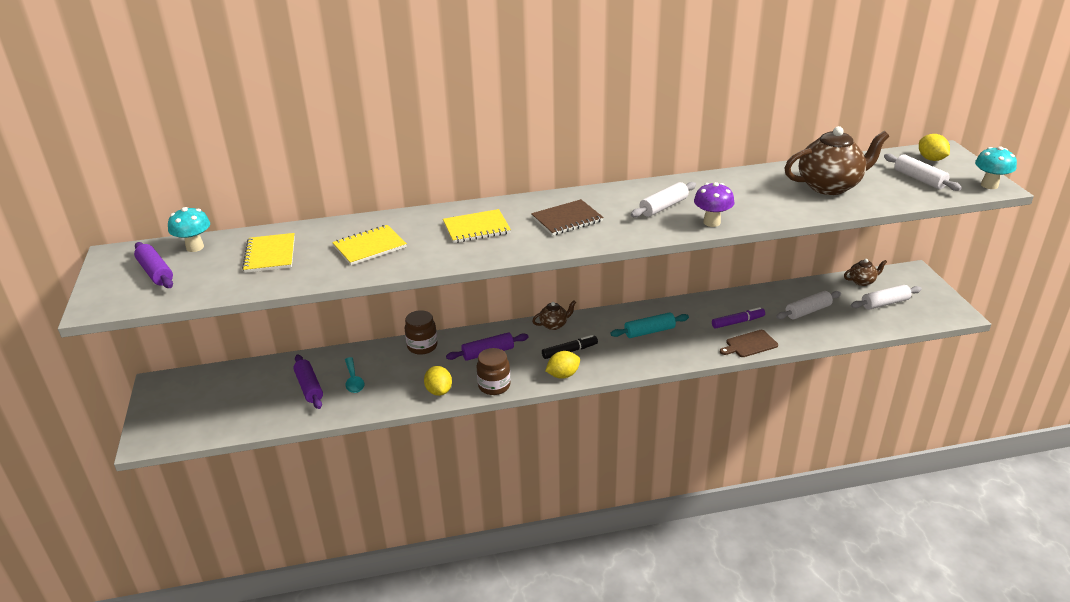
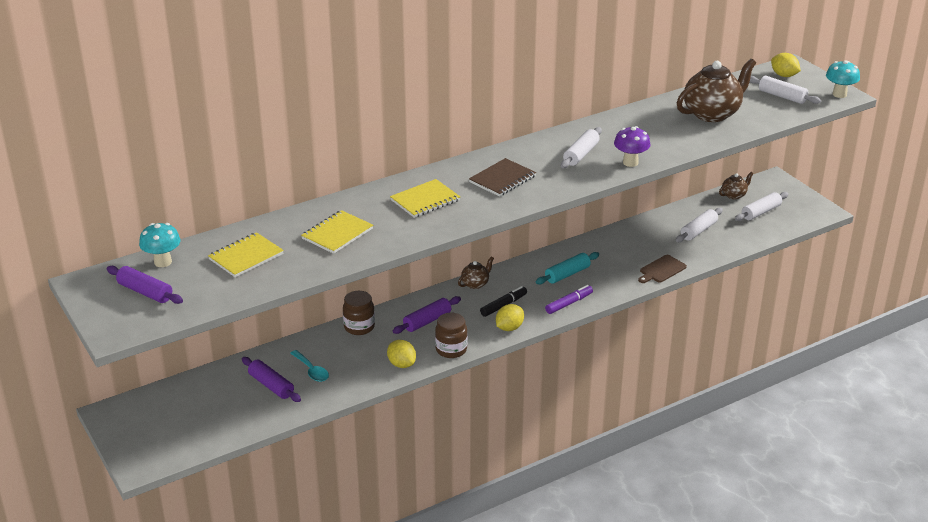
camera: 20 degrees left, 0 degrees up
yellow notebook [242,233,295,273] -> yellow notebook turned 75 degrees clockwise [208,232,284,277]
purple marker [712,307,765,328] -> purple marker moved to [545,285,593,314]

